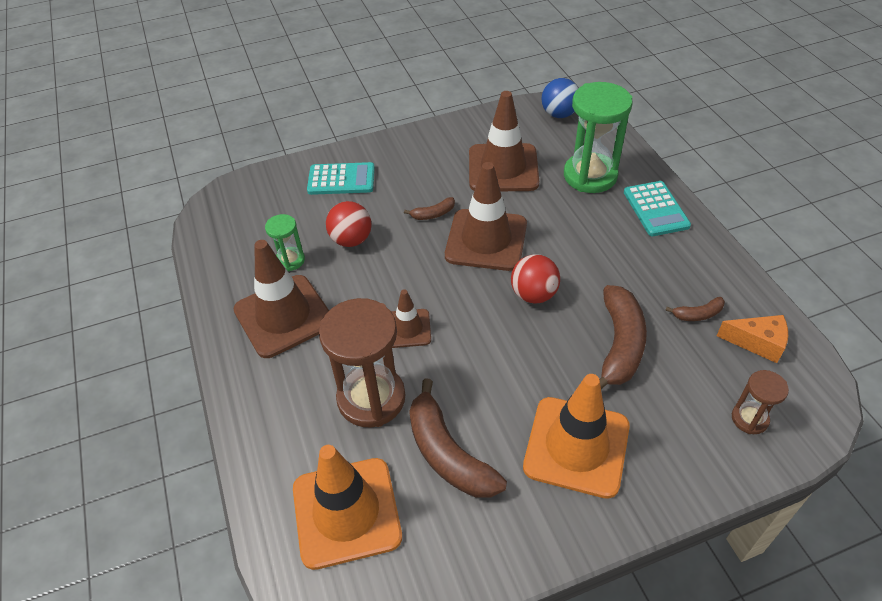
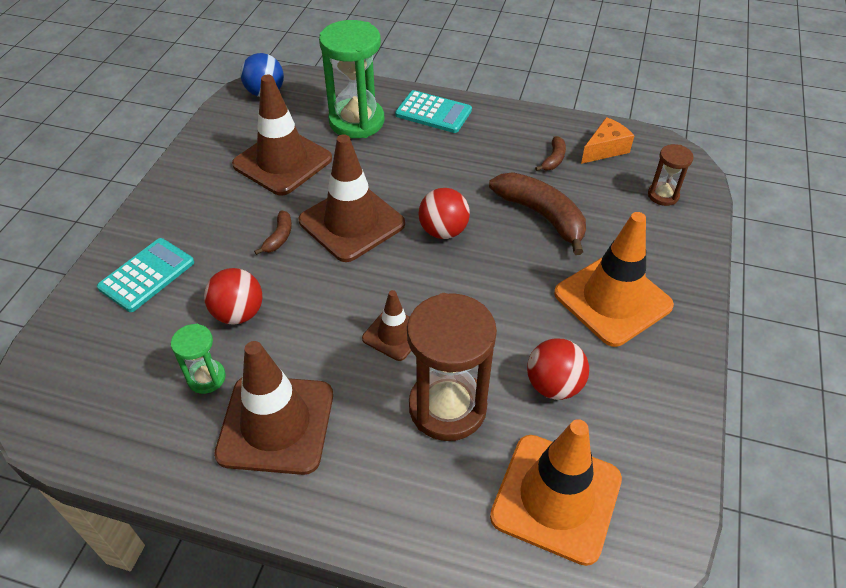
camera: 55 degrees left, 0 degrees up
brown banana [409,379,507,498] -> red ball [527,338,589,400]

